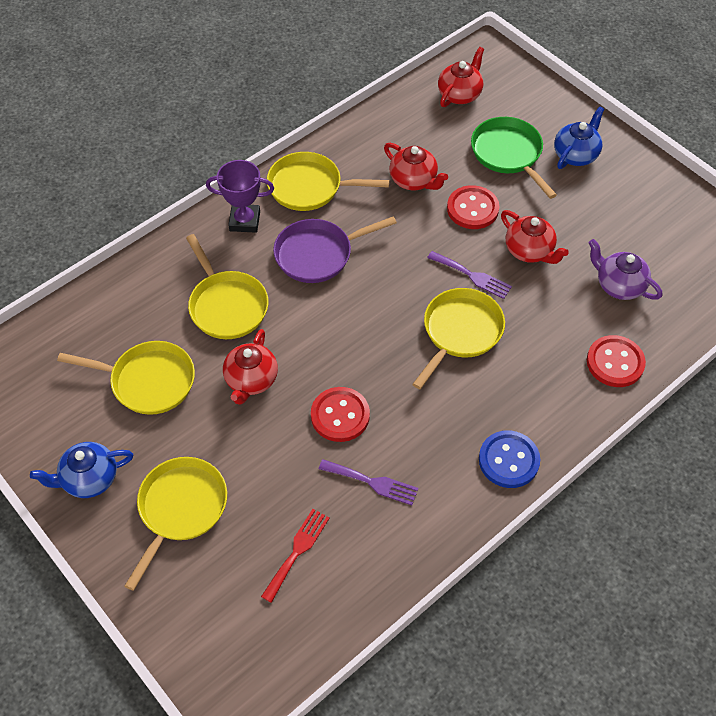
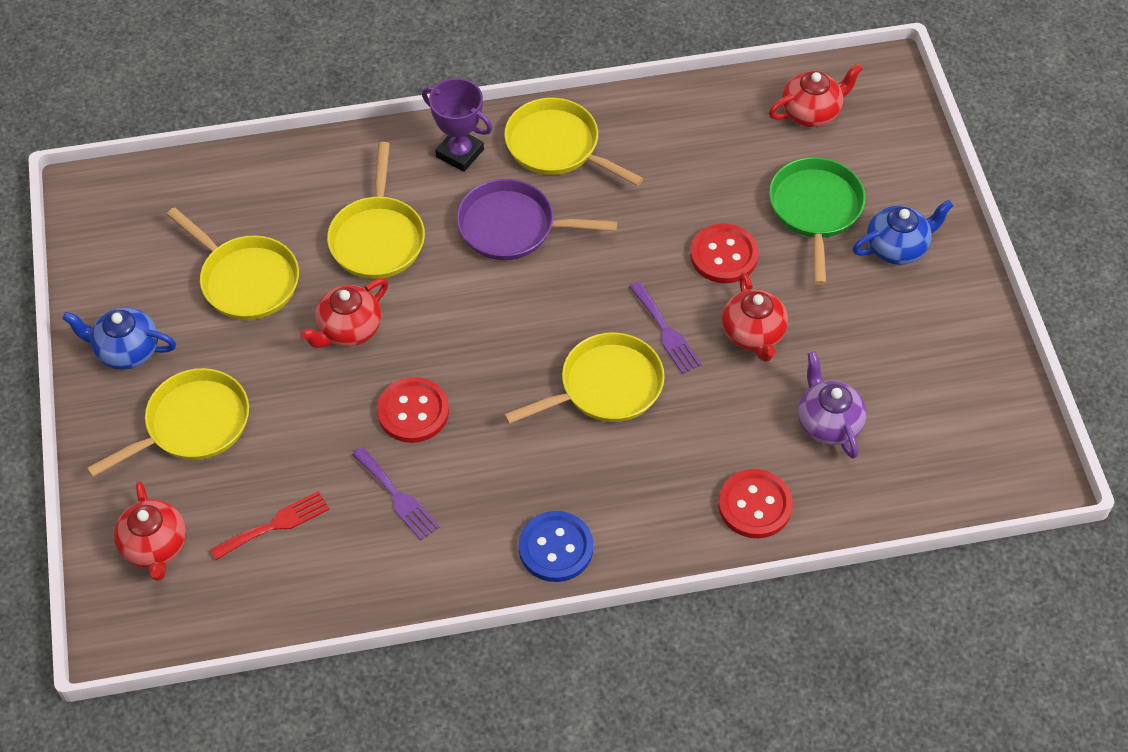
camera: 30 degrees right, 0 degrees up
red teapot [384,143,448,190] -> red teapot moved to [114,481,186,581]

